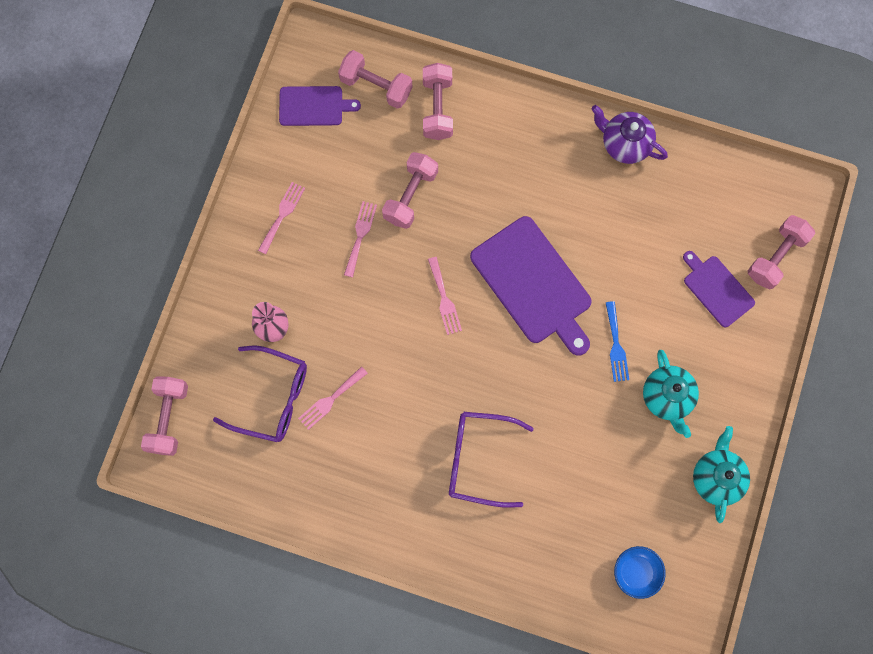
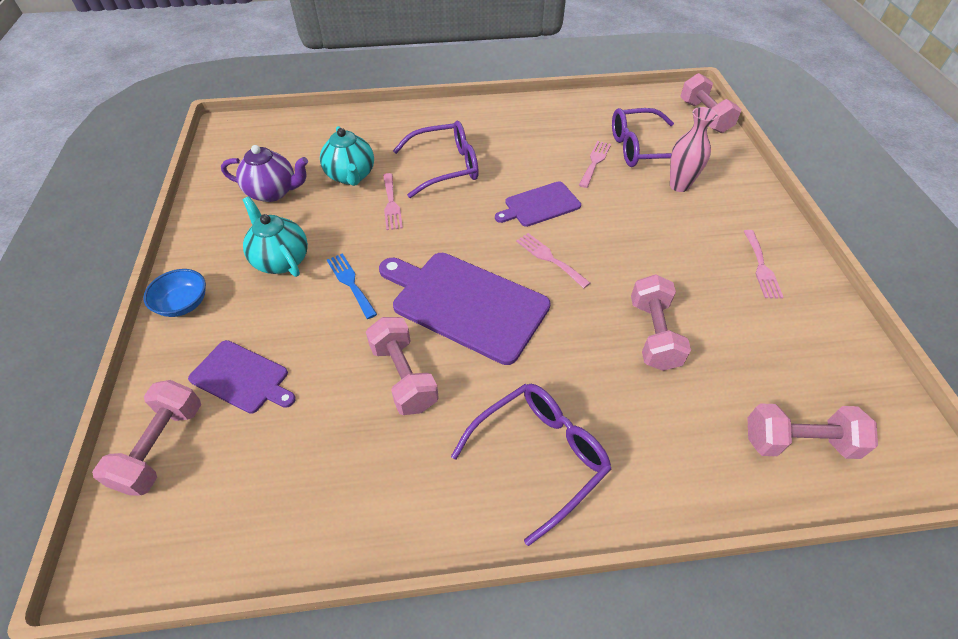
camera: 155 degrees right, 25 degrees down
purple cutting board [279,86,361,126] -> purple cutting board moved to [495,181,581,227]
pink fork [344,201,377,277] -> pink fork moved to [383,173,403,230]
pink dumbbell [423,63,453,140] -> pink dumbbell moved to [366,317,439,415]
purple teapot [591,105,668,164] -> purple teapot moved to [221,145,308,202]
blue bowl [614,546,666,599] -> blue bowl moved to [143,269,206,317]
turquoise teapot [693,426,750,523] -> turquoise teapot moved to [320,126,374,186]
none -> purple glasses [451,384,611,546]

